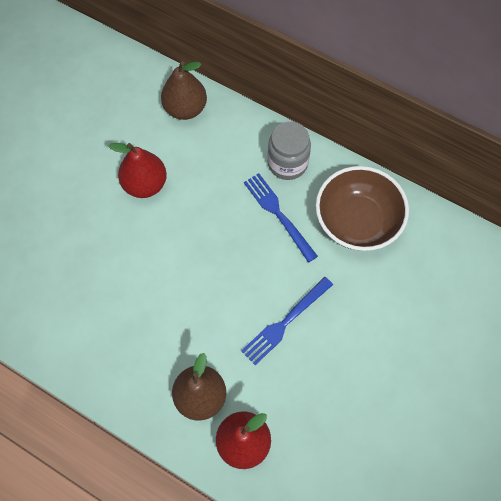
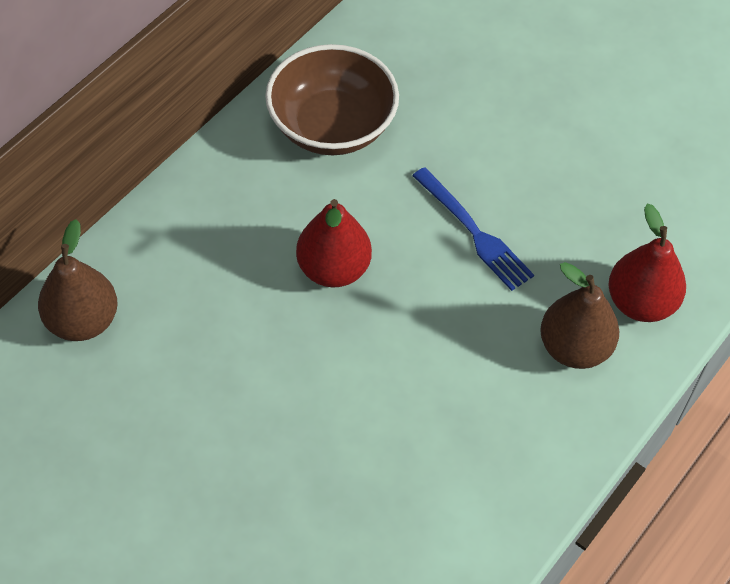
camera: 85 degrees left, 10 degrees down
red pear [108,143,167,198] -> red pear moved to [296,199,372,288]
blue fork [244,173,318,263] -> none
grey jar [267,122,311,180] -> none

